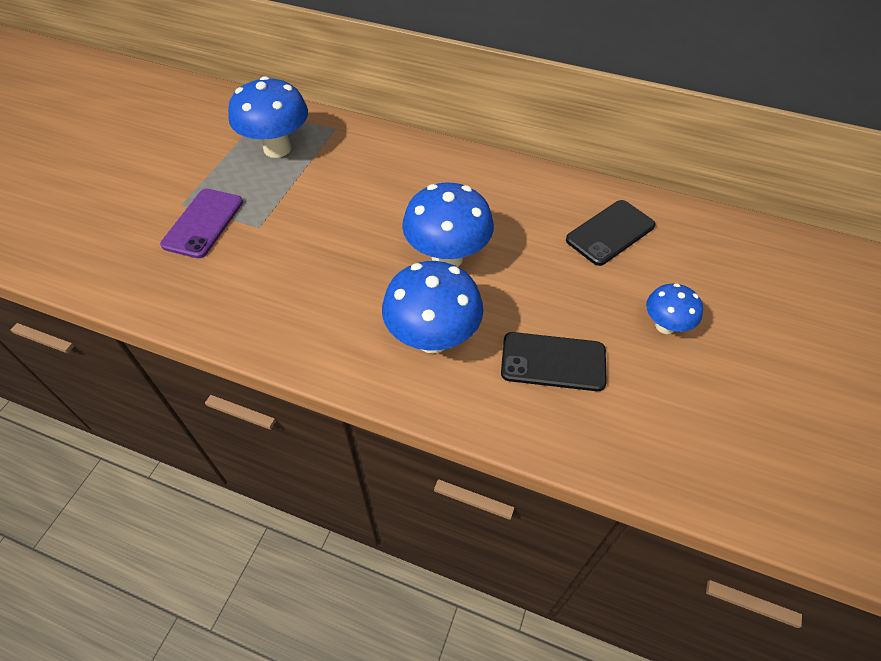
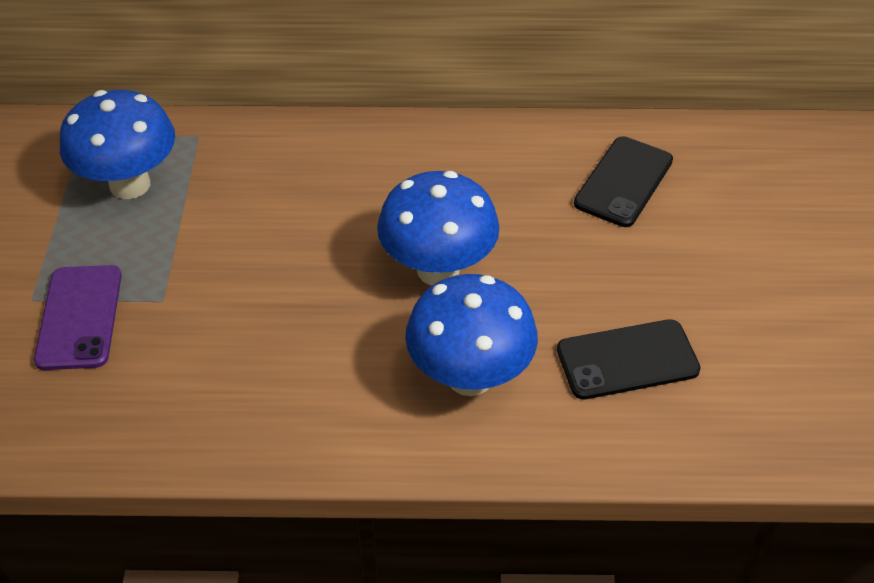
camera: 20 degrees left, 5 degrees down
blue mushroom [646,283,703,334] -> none

